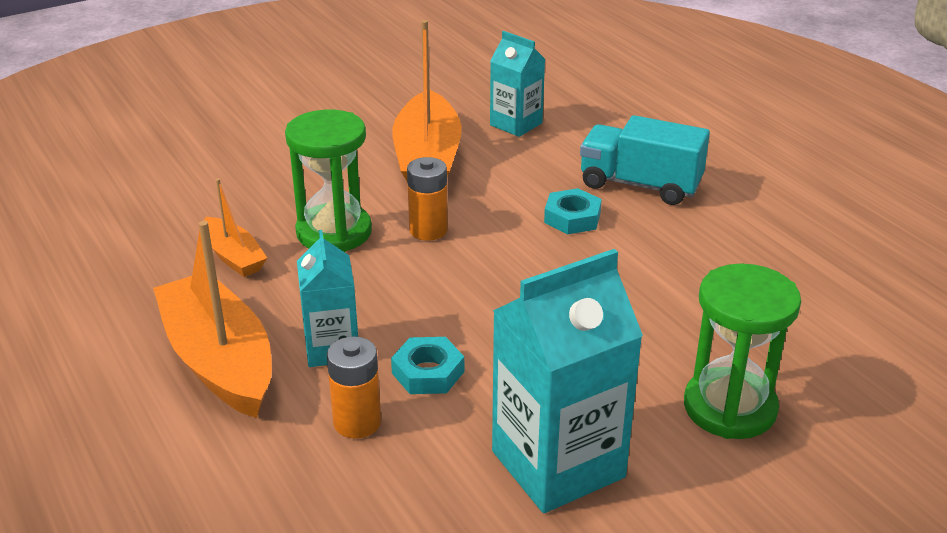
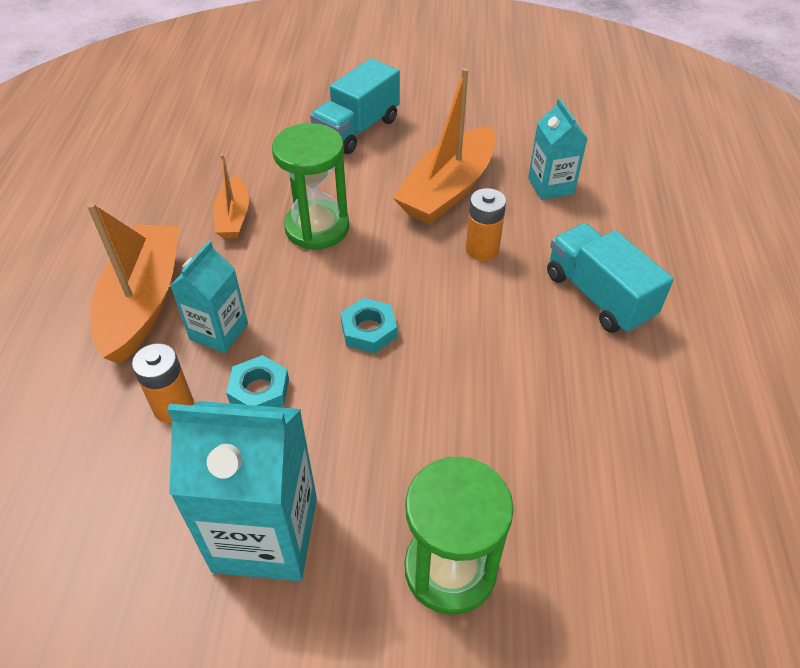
camera: 35 degrees right, 15 degrees up
orange battery [407,157,448,241] -> orange battery moved to [466,188,506,261]
turquoise nut [544,188,602,234] -> turquoise nut moved to [340,298,397,353]
none -> turquoise truck [310,58,400,154]

